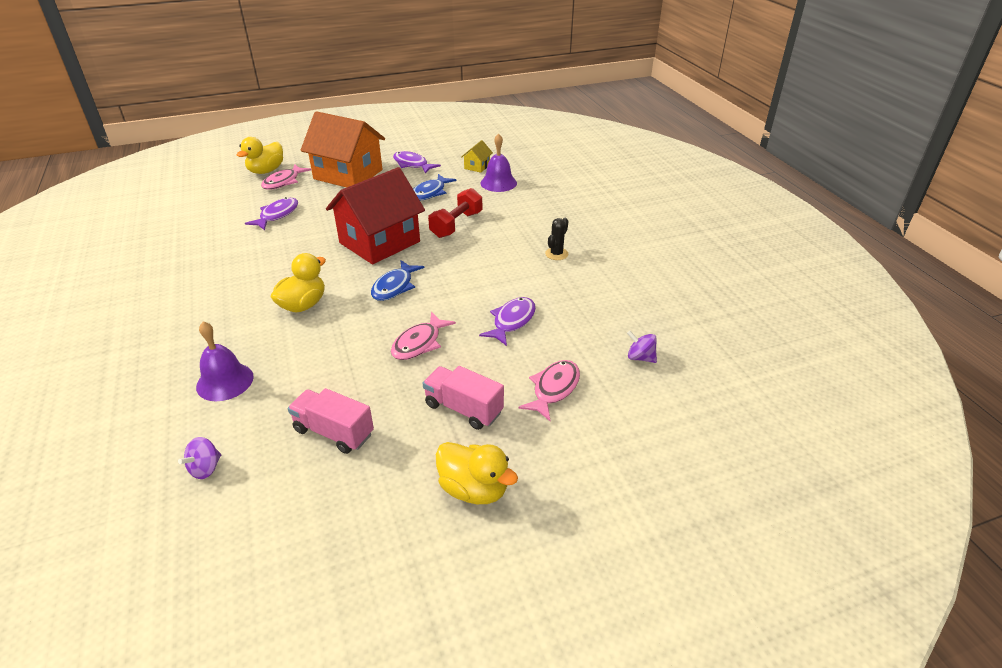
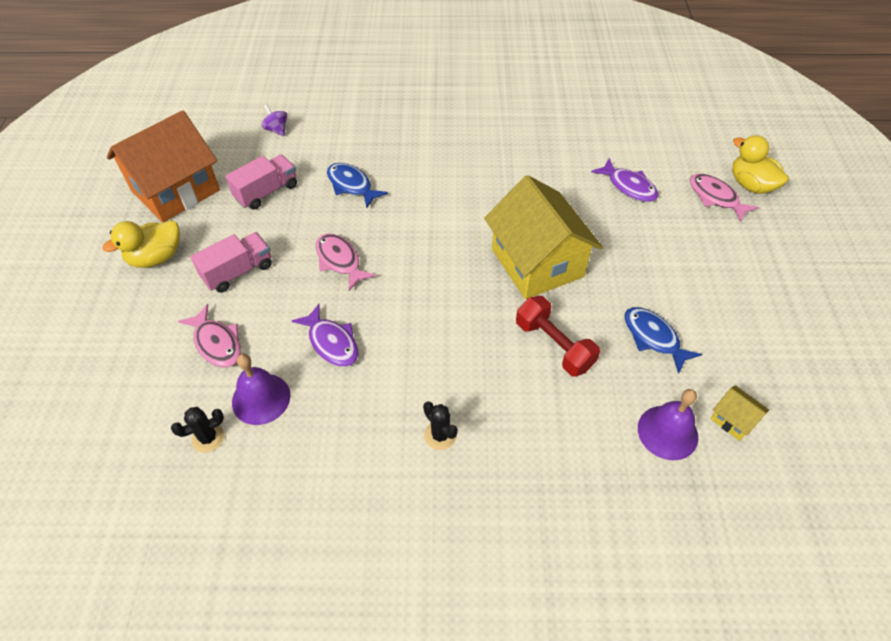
camera: 110 degrees right, 15 degrees up
purple bell [196,321,254,401] -> purple bell moved to [232,354,290,425]
yellow duck [271,253,326,312] -> none
orange house [300,111,385,188] -> orange house moved to [107,111,220,223]
red house [326,167,425,265] -> yellow house [484,175,603,299]
blue fish [371,260,424,301] -> blue fish moved to [327,163,388,208]
purple fish [393,151,441,174] -> none
purple spinning top [627,331,657,363] -> black cactus [171,407,224,453]

